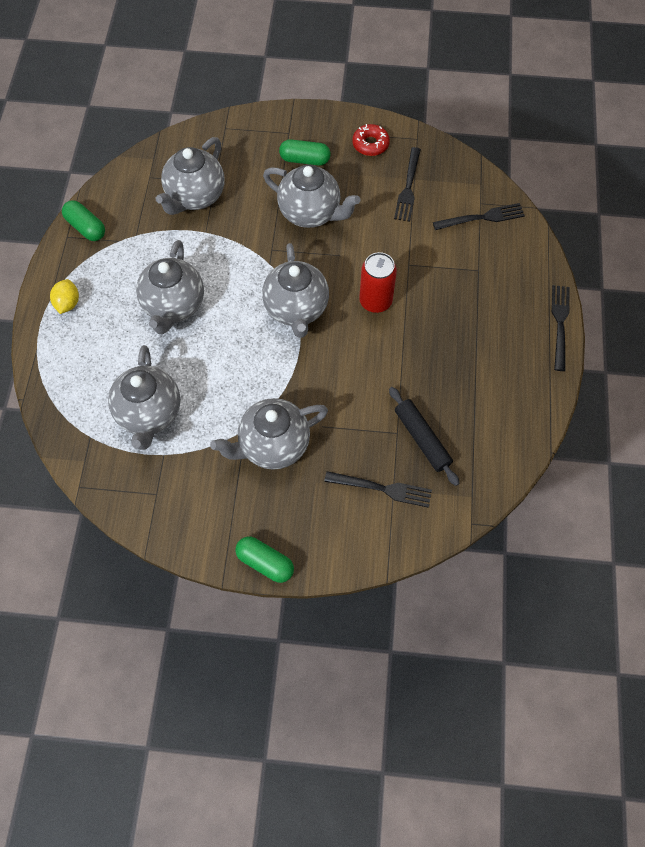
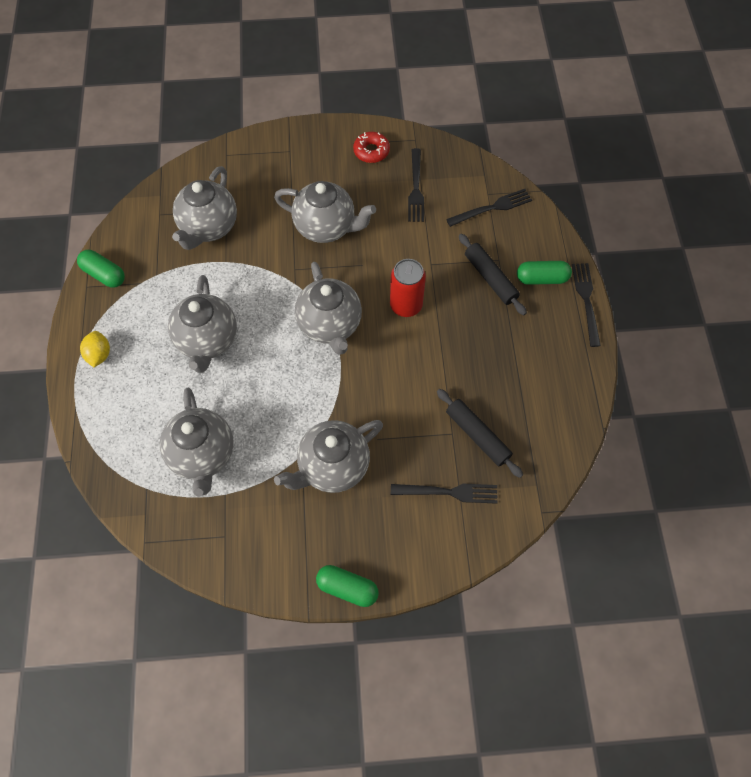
camera: 10 degrees left, 0 degrees up
green capsule [279,139,330,166] -> green capsule moved to [517,261,572,285]
none -> black rolling pin [459,234,527,315]

